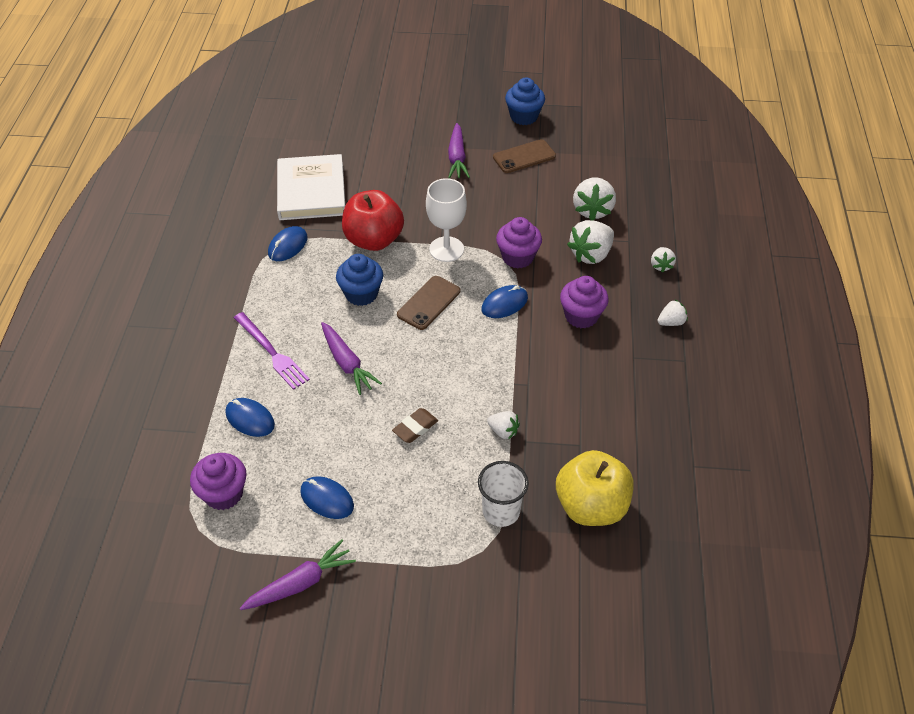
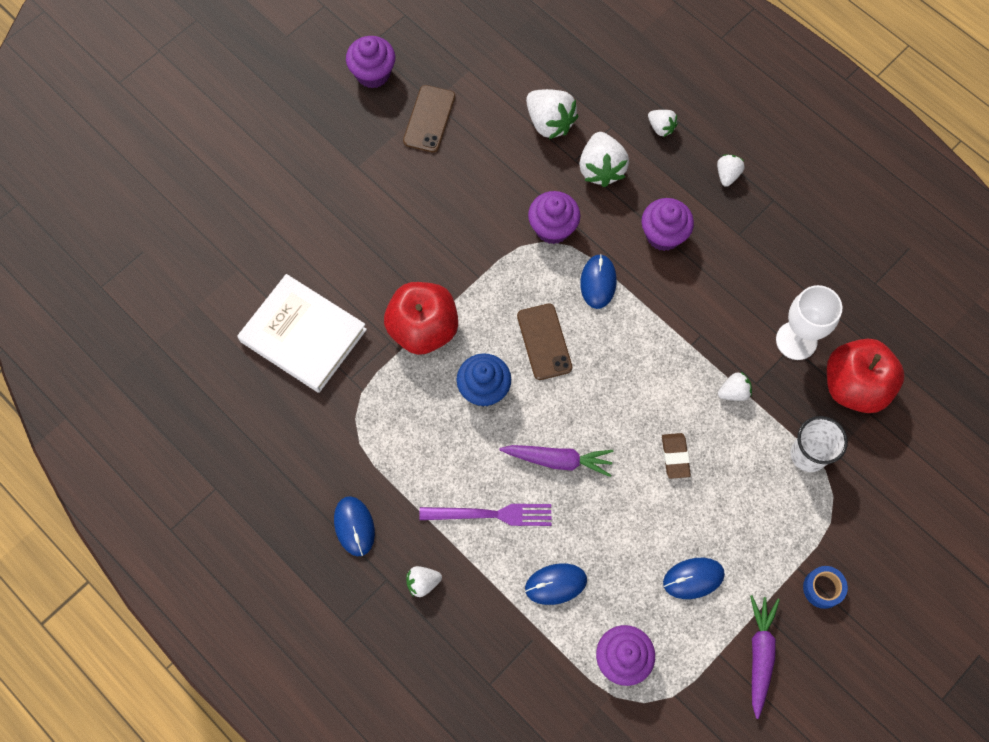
camera: 50 degrees left, 20 degrees up
blue mouse [268,226,307,261] -> blue mouse moved to [334,496,375,556]
white goblet [426,178,467,262] -> white goblet moved to [776,285,842,360]
purple carrot [448,123,470,179] -> none
blue cupcake [505,78,545,125] -> purple cupcake [346,36,395,89]
yellow apple [556,450,634,526] -> red apple [827,339,905,413]
none -> white strawberry [406,566,442,597]
none -> blue tape [803,566,848,609]

